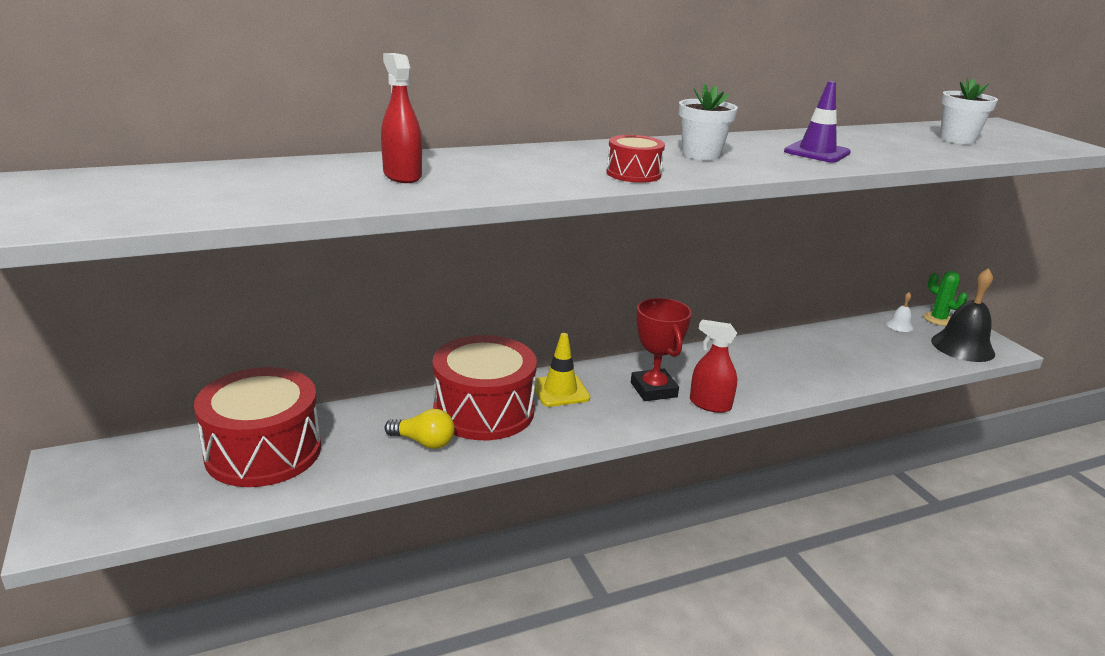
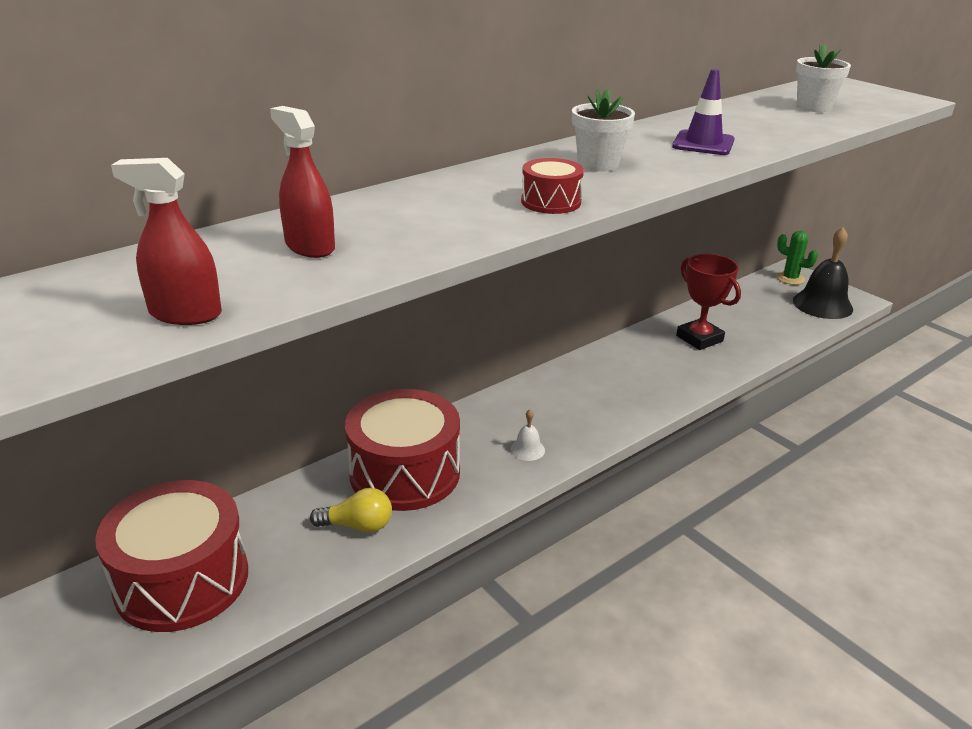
camera: 15 degrees left, 5 degrees up
yellow traffic cone [534,333,590,407] -> none
red trophy [631,298,692,401] -> red trophy moved to [676,254,741,350]
red spray bottle [690,319,737,413] -> red spray bottle moved to [111,158,222,325]
white bell [886,292,913,332] -> white bell moved to [511,409,545,461]

